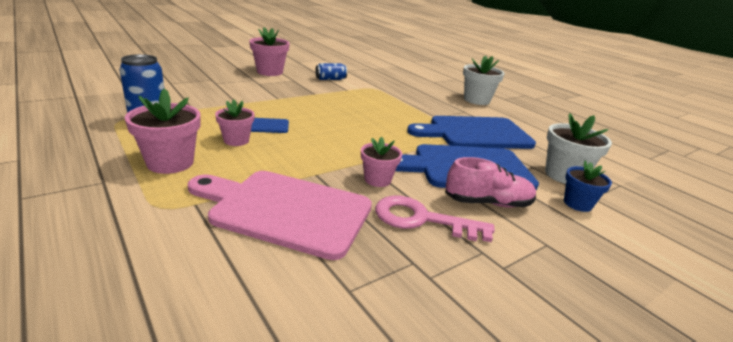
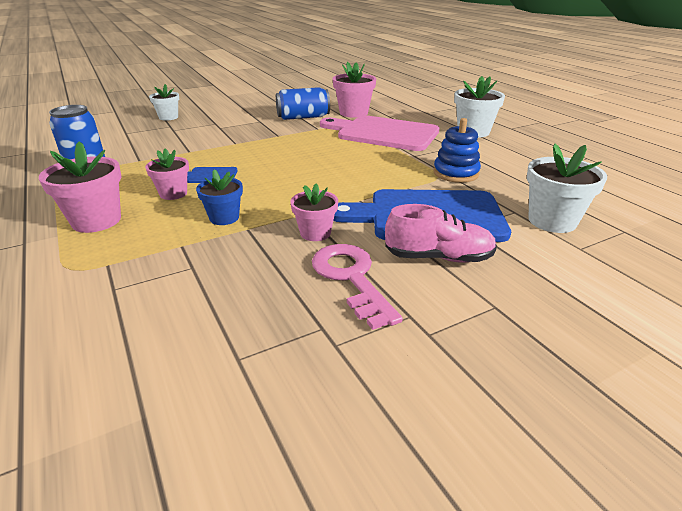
camera: 10 degrees right, 5 degrees up
pink cutting board [188,171,372,260] -> pink cutting board moved to [320,115,439,151]
pink flower pot [249,27,290,76] -> pink flower pot moved to [333,62,376,118]
blue can [315,63,347,80] -> blue can [276,87,330,120], size x1.52
pink key [375,196,495,242] -> pink key turned 45 degrees clockwise [312,244,403,330]
blue cutting board [407,116,536,149] -> blue stacking toy [433,118,481,183]
blue flower pot [564,161,612,212] -> blue flower pot moved to [196,169,243,225]
none -> white flower pot [149,84,179,121]

